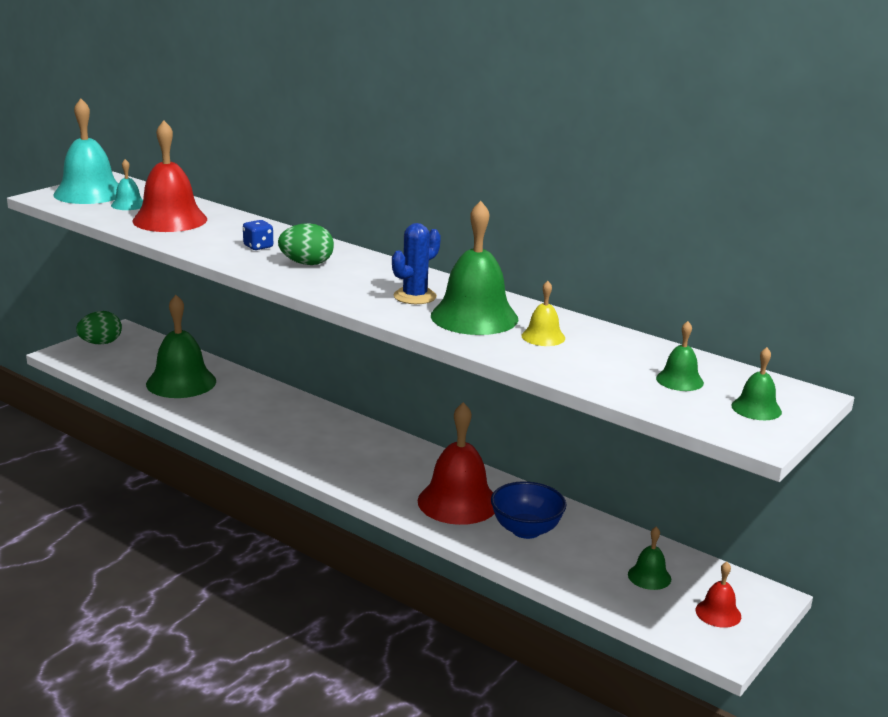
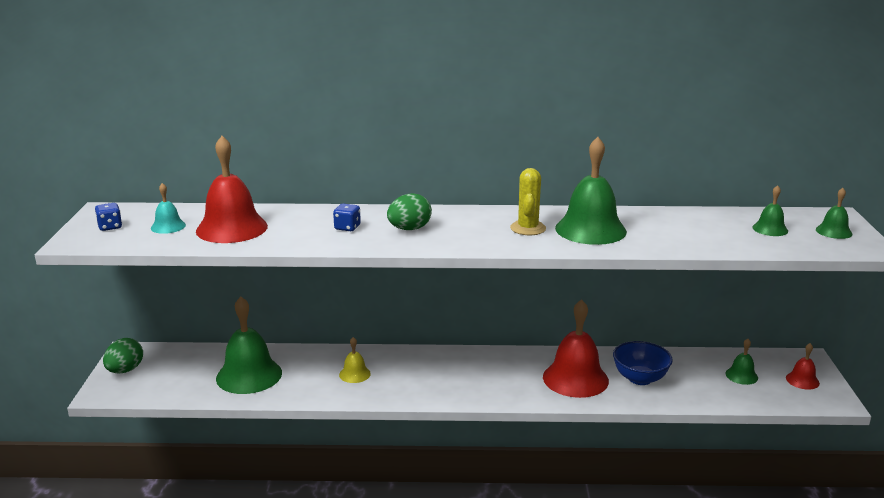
camera: 35 degrees left, 0 degrees up
turquoise bell [53,98,118,204] -> blue dice [95,203,122,231]
blue cactus [392,223,441,304] -> yellow cactus [510,168,546,235]
yellow bell [521,281,565,346] -> yellow bell moved to [339,337,371,383]

